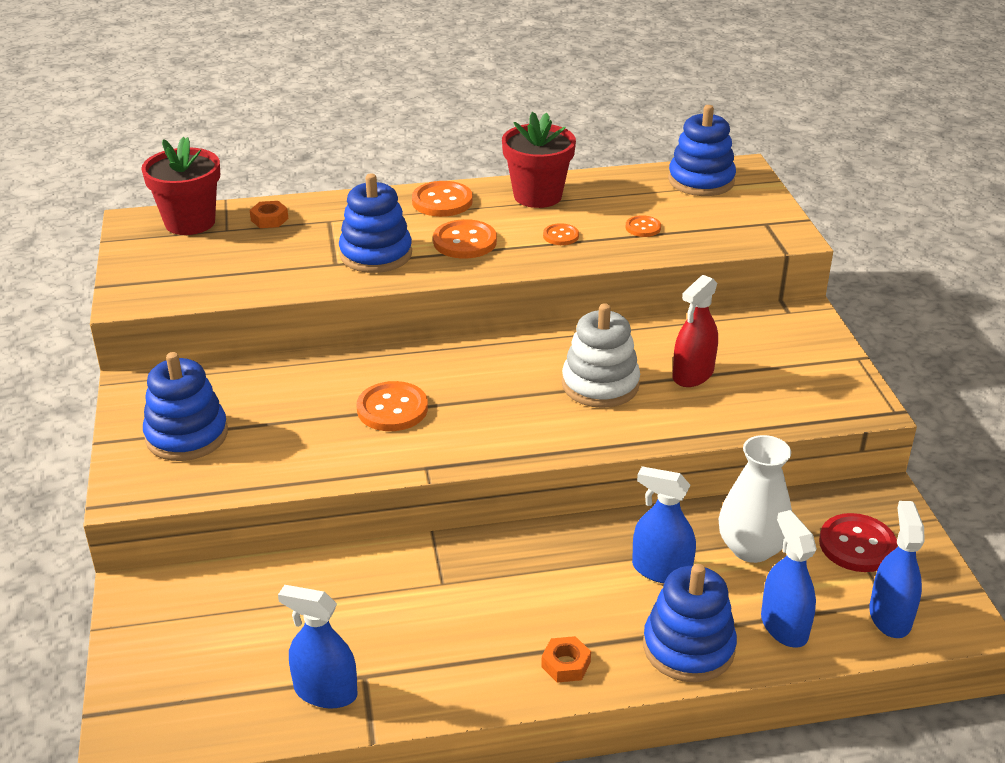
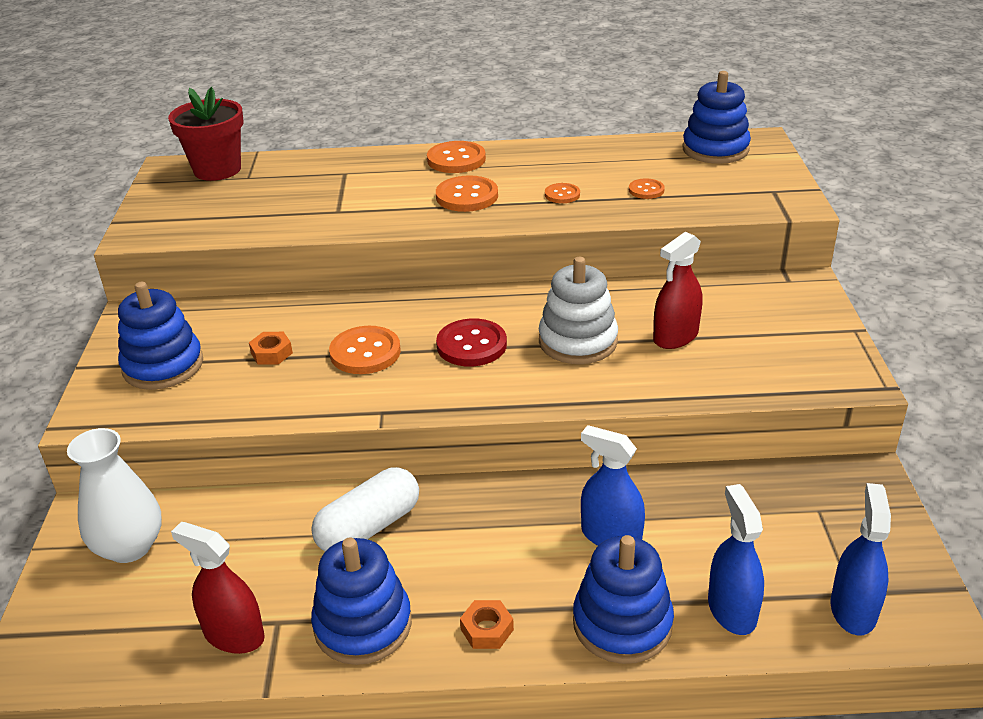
camera: 10 degrees right, 0 degrees up
orange nut [250,201,288,228] -> orange nut moved to [249,332,293,365]
blue spray bottle [278,585,358,708] -> red spray bottle [171,522,265,654]
blue stacking toy [339,173,412,273] -> blue stacking toy moved to [311,537,412,665]
red flower pot [502,112,576,208] -> none
white vase [719,435,792,563] -> white vase moved to [67,428,162,563]
red button [819,513,897,572] -> red button moved to [436,318,507,366]
none -> white capsule [311,467,419,551]

